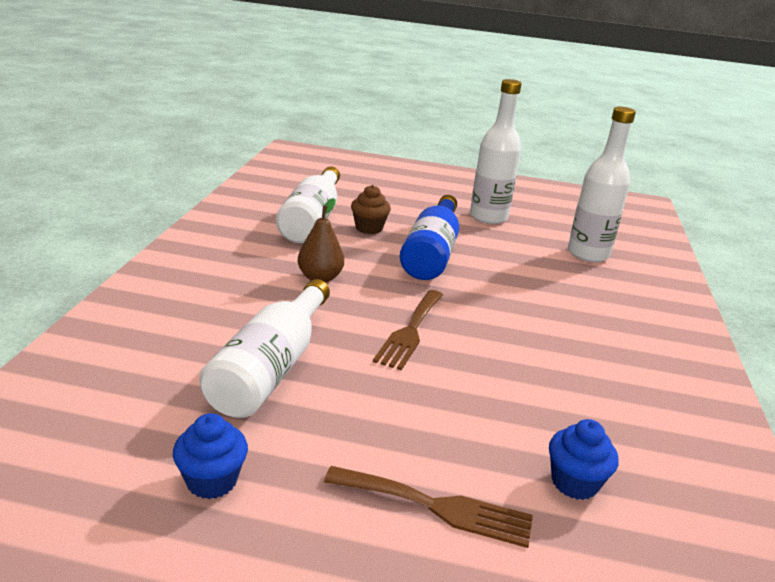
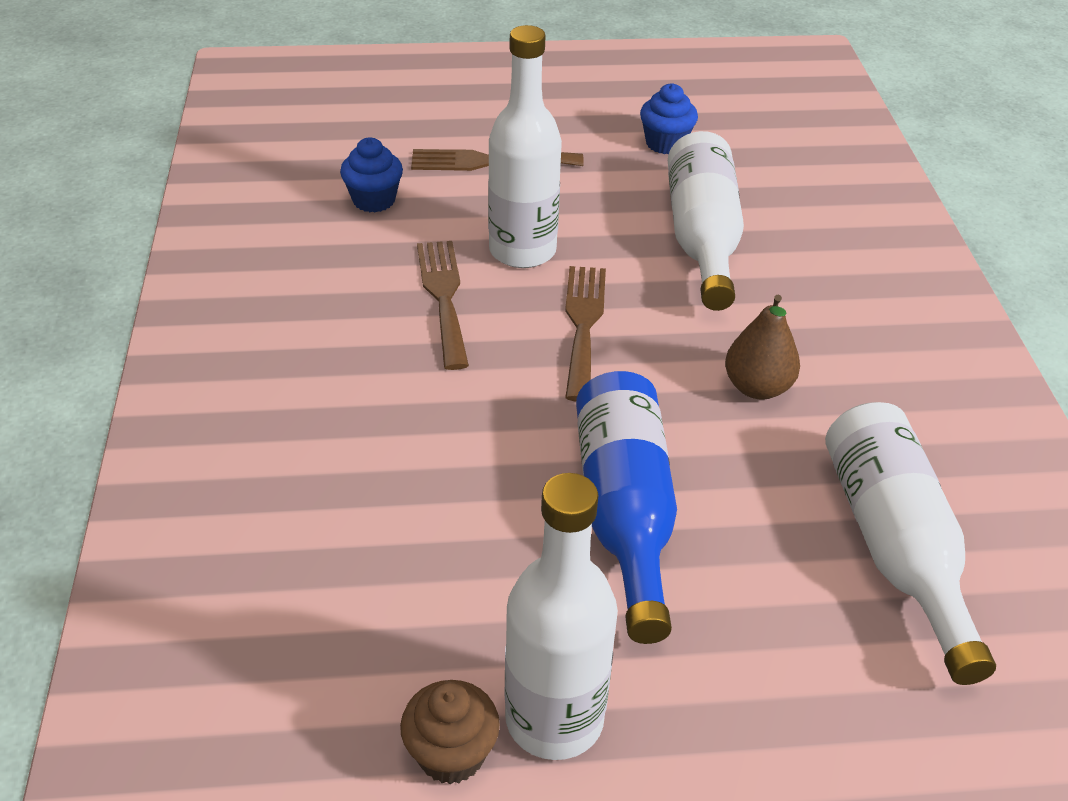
camera: 165 degrees right, 15 degrees up
brown cupcake [351,185,391,234] -> brown cupcake moved to [400,680,500,785]
white bottle [568,107,636,262] -> white bottle moved to [488,25,562,268]
none -> brown fork [417,241,469,370]

